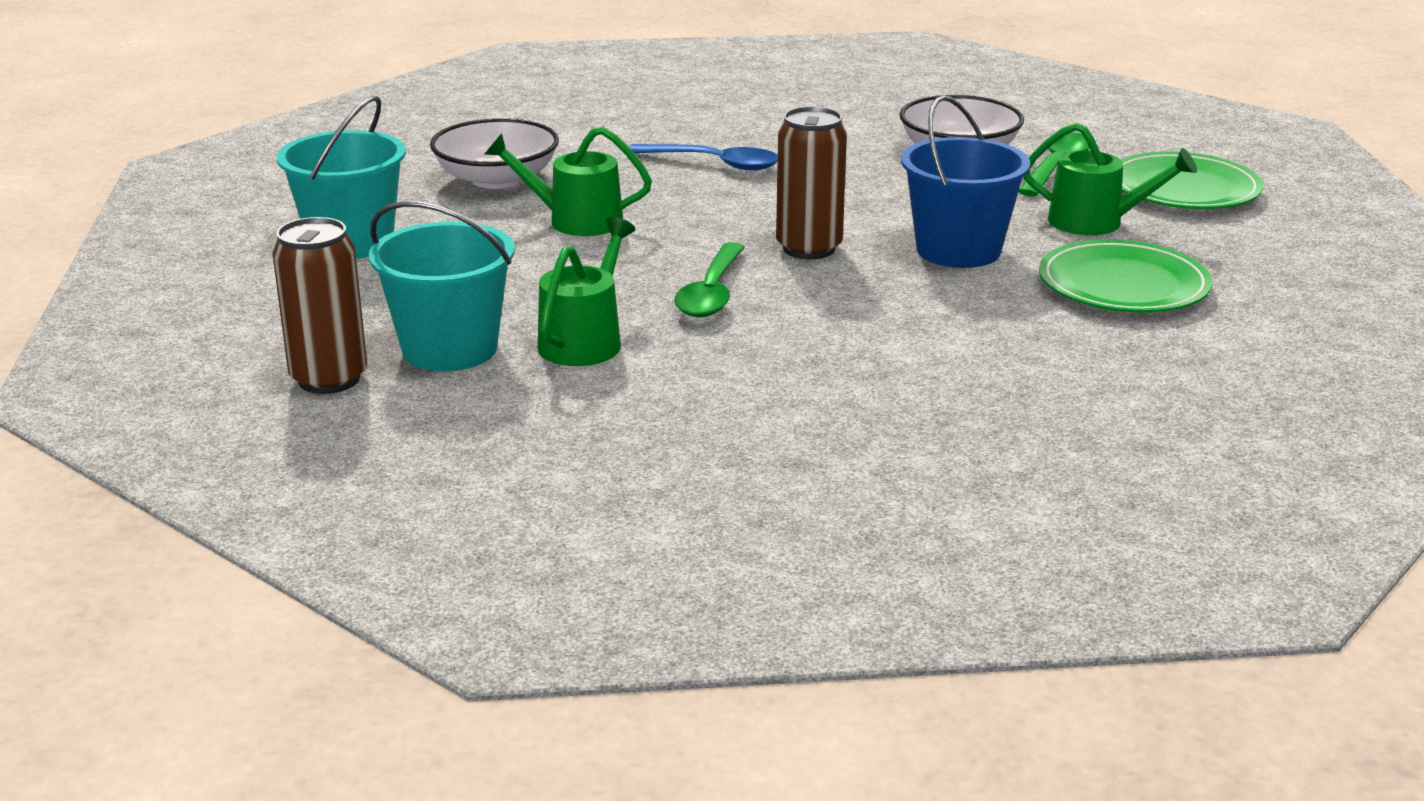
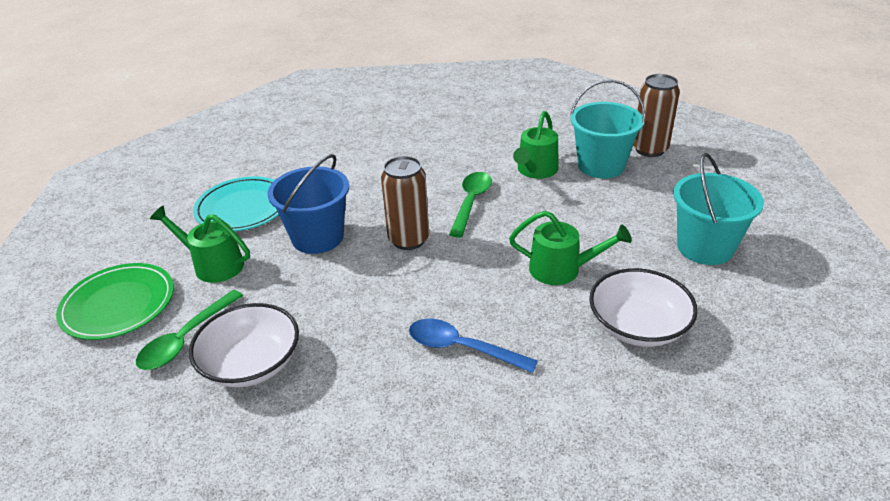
camera: 175 degrees left, 10 degrees up
green plate [1039,239,1212,313] -> turquoise plate [193,176,279,231]

